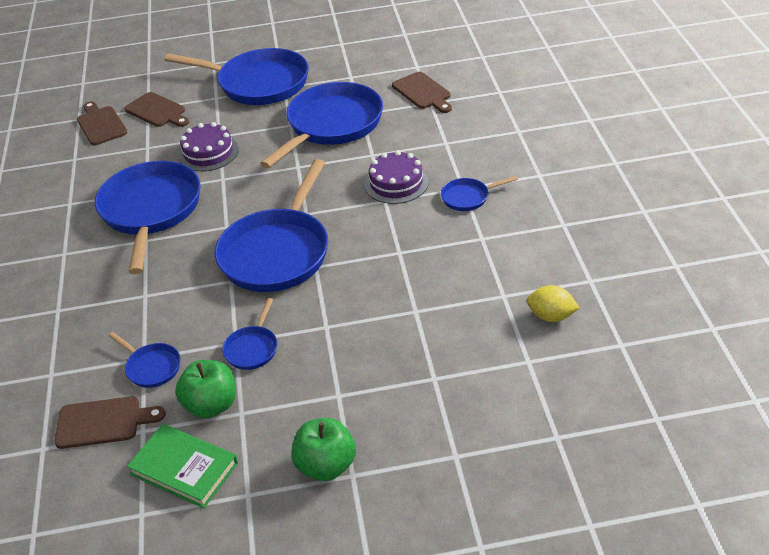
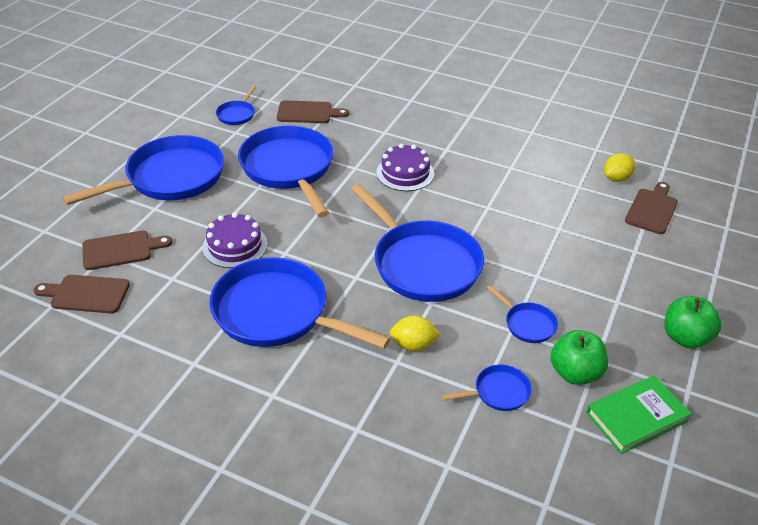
camera: 60 degrees left, 0 degrees up
brown cutting board [54,396,166,449] -> brown cutting board moved to [625,182,678,234]
blue pan [441,176,518,211] -> blue pan moved to [216,86,256,125]
none -> yellow lemon [390,316,441,351]

